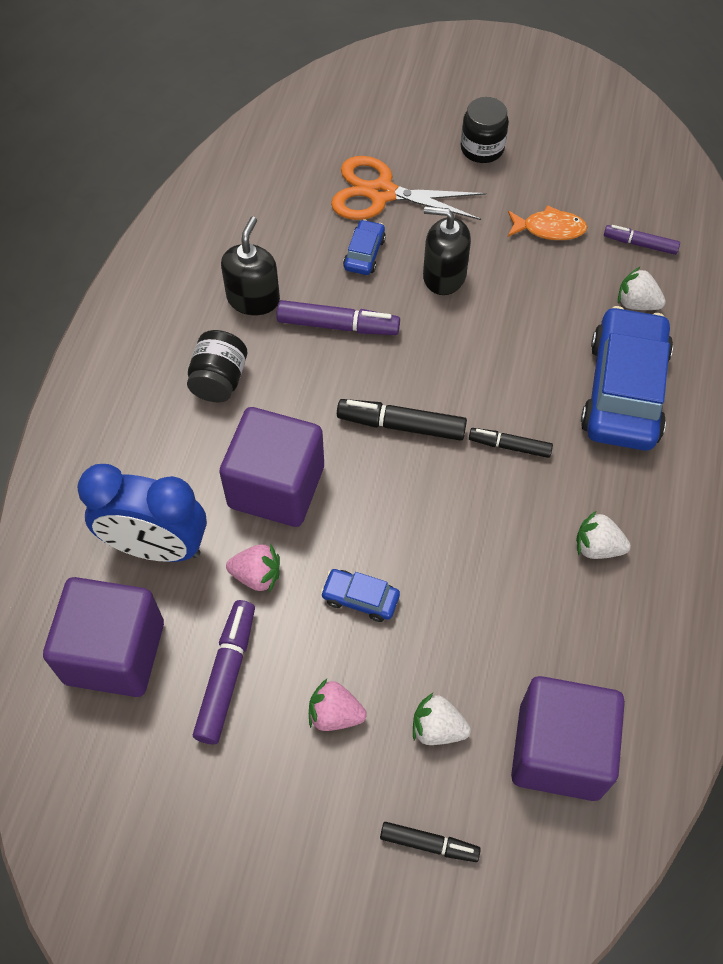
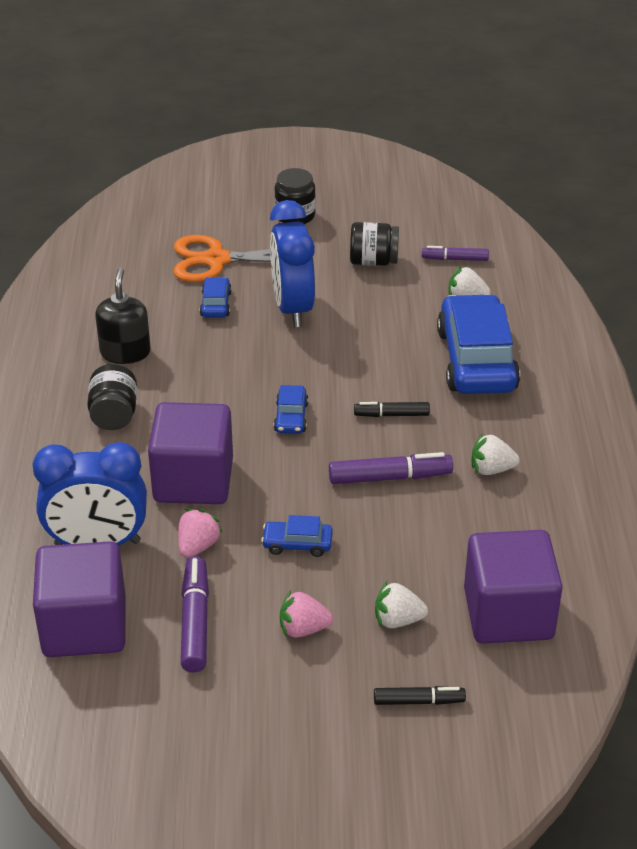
camera: 15 degrees left, 20 degrees down
pink strawberry [226,543,280,593] -> pink strawberry turned 60 degrees counterclockwise [178,509,223,558]
purple marker [277,300,400,335] -> purple marker moved to [329,452,453,484]
black marker [337,399,467,441] -> blue car [274,385,308,433]
black soap dispenser [423,206,471,295] -> blue clock [270,200,315,327]
orange fish [508,205,587,240] -> black jar [350,222,399,266]

